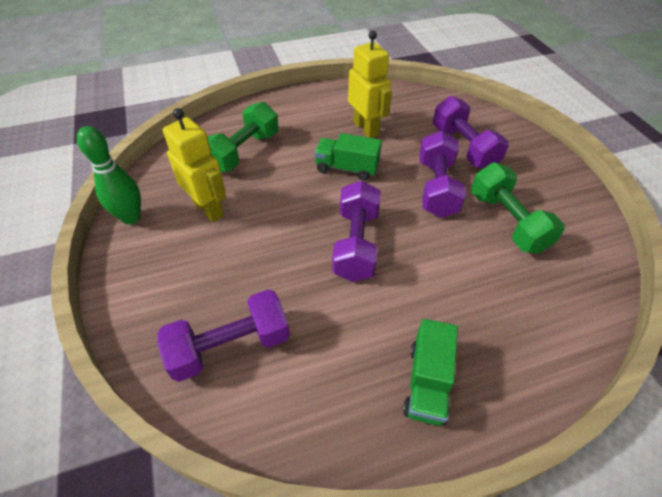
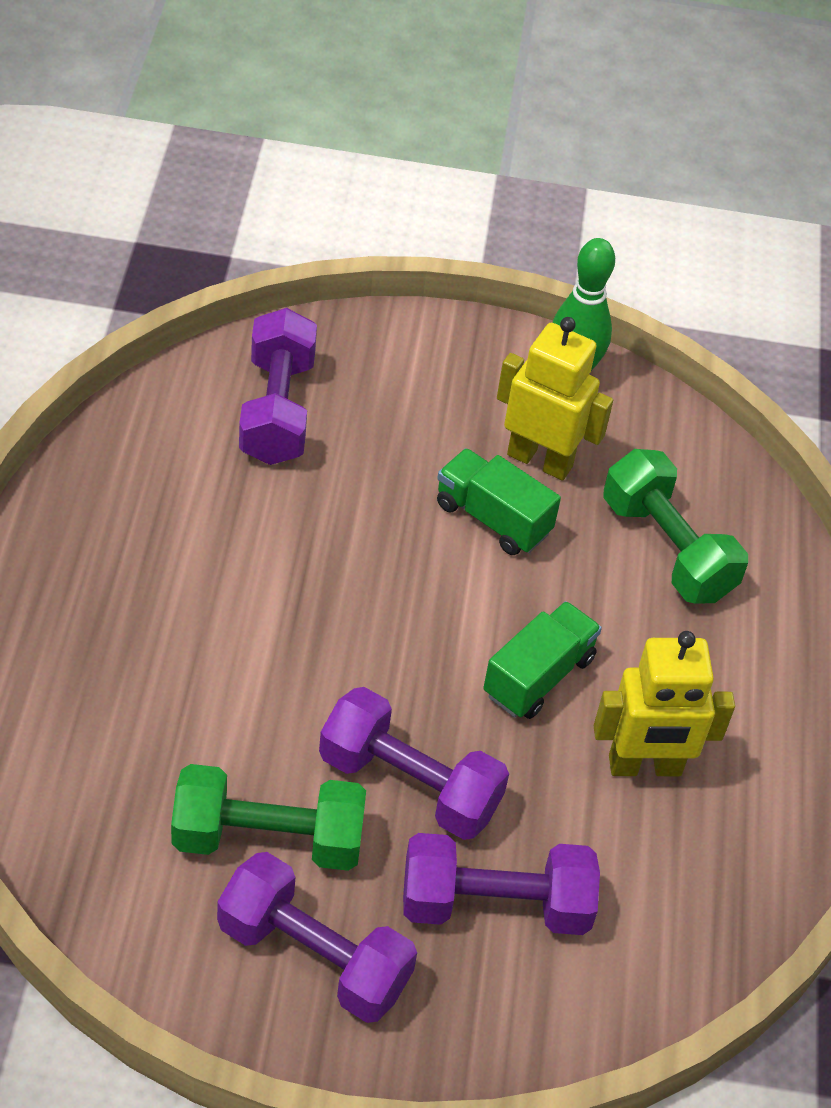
camera: 110 degrees right, 0 degrees up
yellow robot [163,108,226,222] -> yellow robot turned 135 degrees counterclockwise [497,317,613,480]
purple dumbbell [332,181,380,282] -> purple dumbbell moved to [217,852,417,1023]
green truck [403,319,458,426] -> green truck moved to [437,448,561,555]

